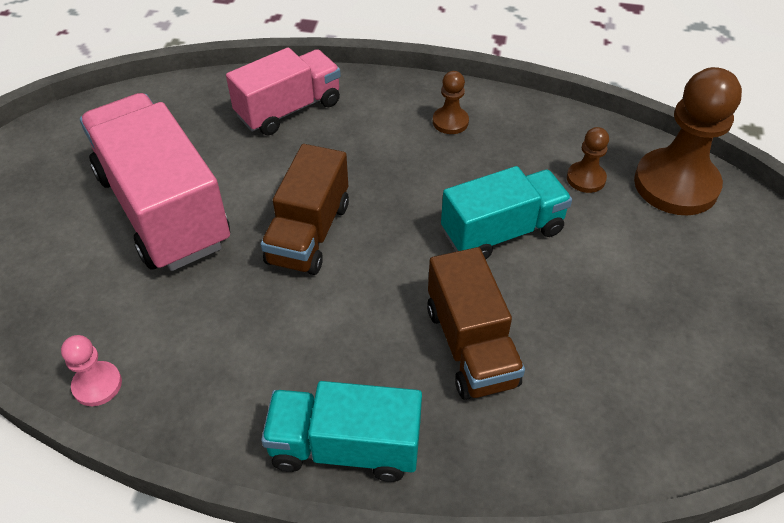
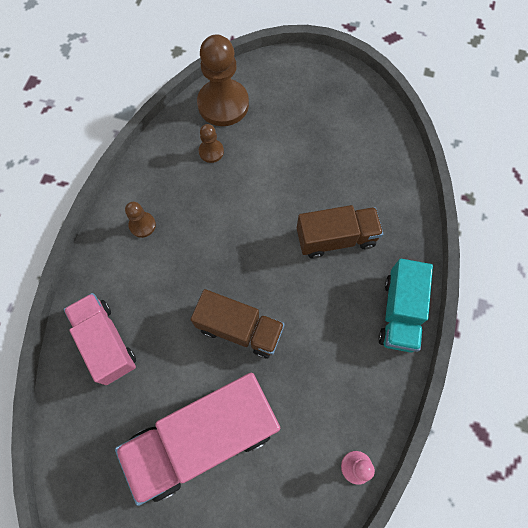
camera: 85 degrees left, 20 degrees up
turquoise truck [441,166,572,259] -> none

